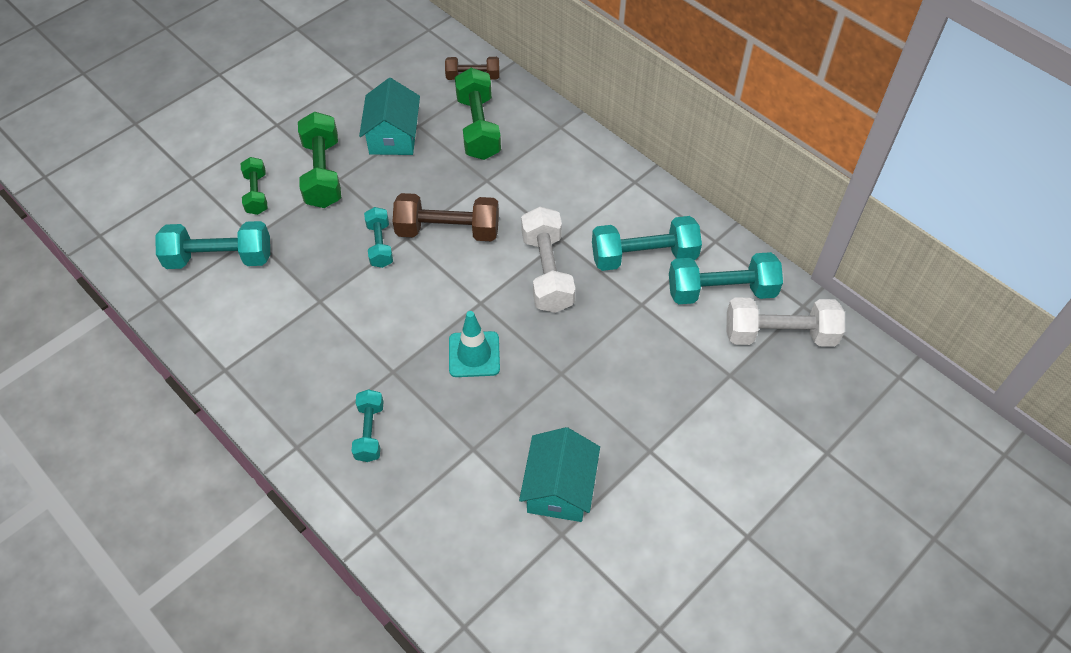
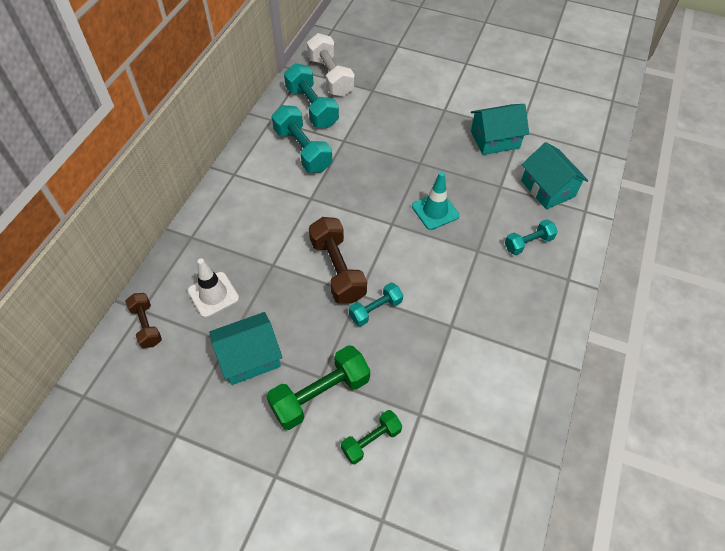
camera: 115 degrees left, 0 degrees up
turquoise dumbbell [155,221,270,269] -> none
green dumbbell [455,68,501,160] -> white traffic cone [188,259,239,318]
white dumbbell [521,207,575,313] -> none
none -> turquoise house [521,142,588,210]

